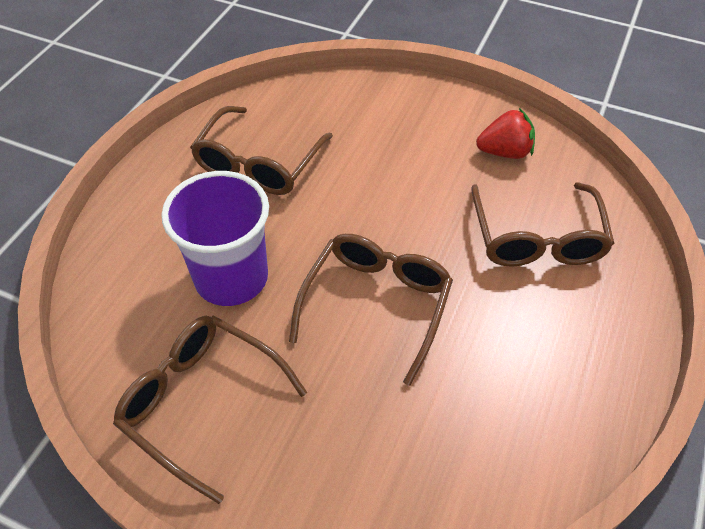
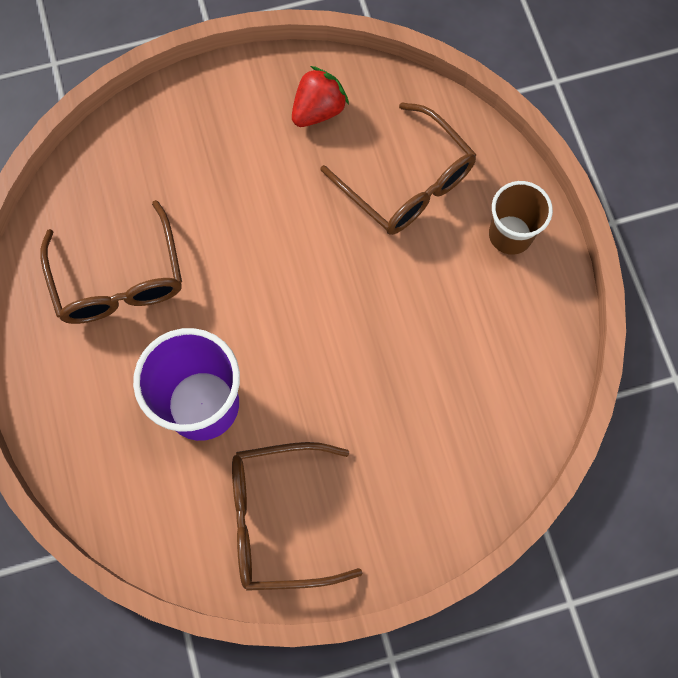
camera: 40 degrees left, 20 degrees up
brown glasses [289,234,453,386] -> none
none -> brown cup [489,181,553,255]

